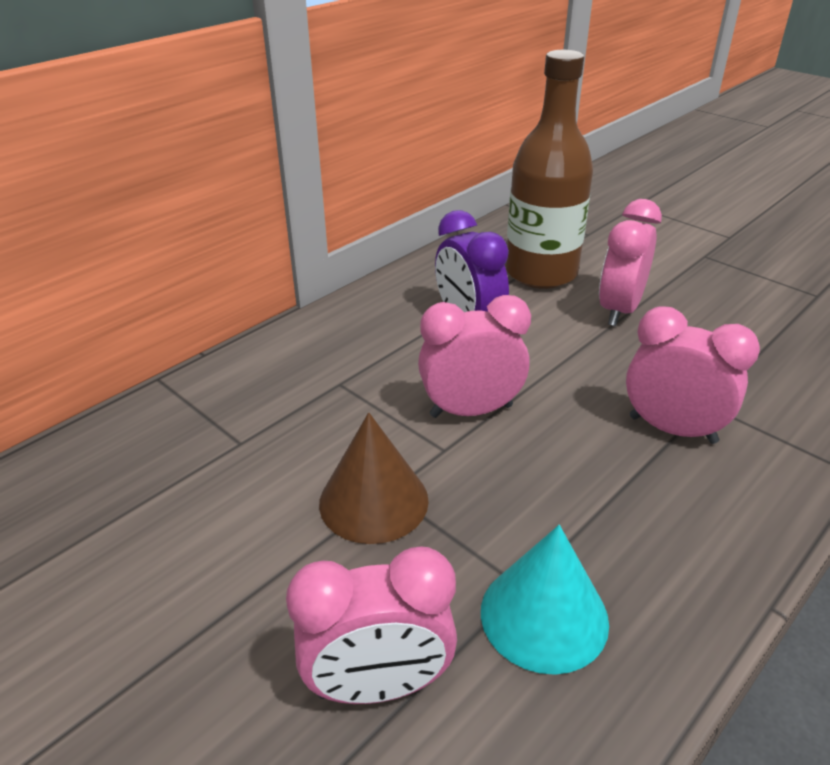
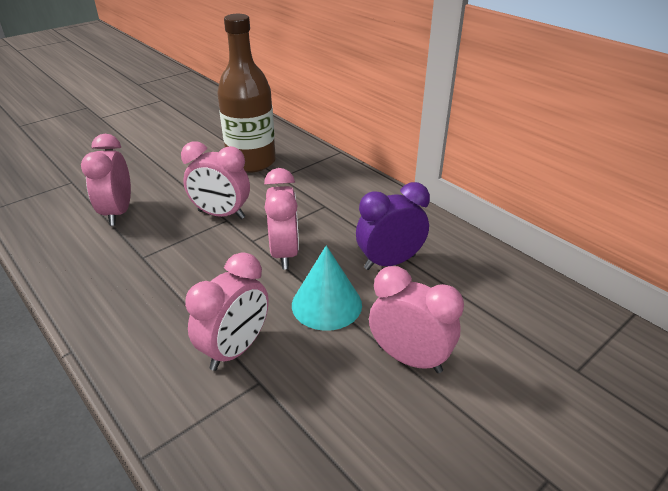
camera: 95 degrees right, 0 degrees up
brown cone [319,412,429,544] -> pink clock [181,141,250,219]
turquoise cone [481,525,609,675] -> turquoise cone moved to [292,245,362,331]
brown bottle [505,50,593,289] -> brown bottle moved to [217,14,276,173]

